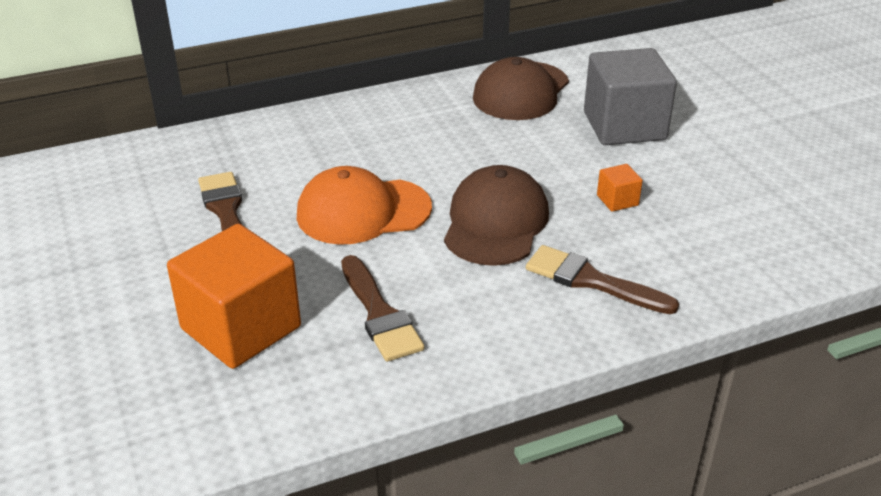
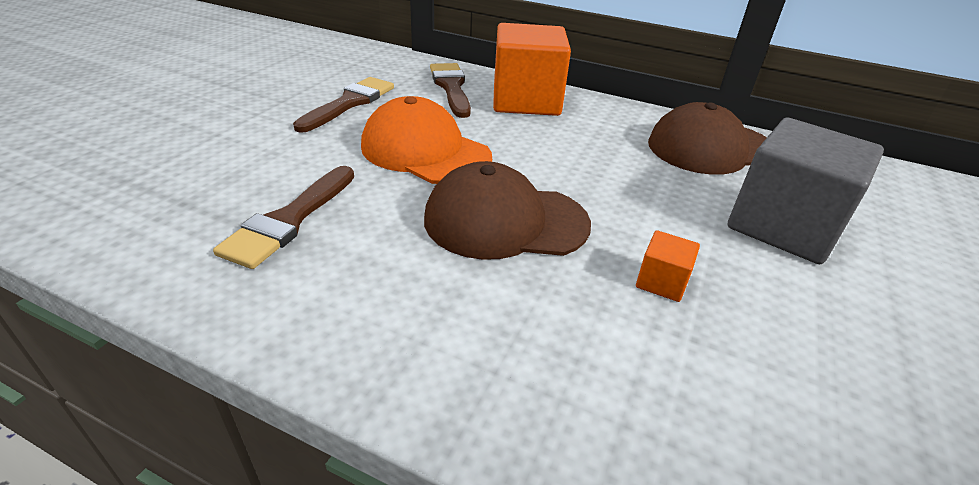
camera: 45 degrees right, 0 degrees up
orange cube [167,224,301,369] -> orange cube moved to [493,23,571,116]
brown cap [444,165,549,266] -> brown cap turned 150 degrees counterclockwise [424,161,591,260]
brown brush [526,245,679,314] -> brown brush moved to [430,63,471,118]

